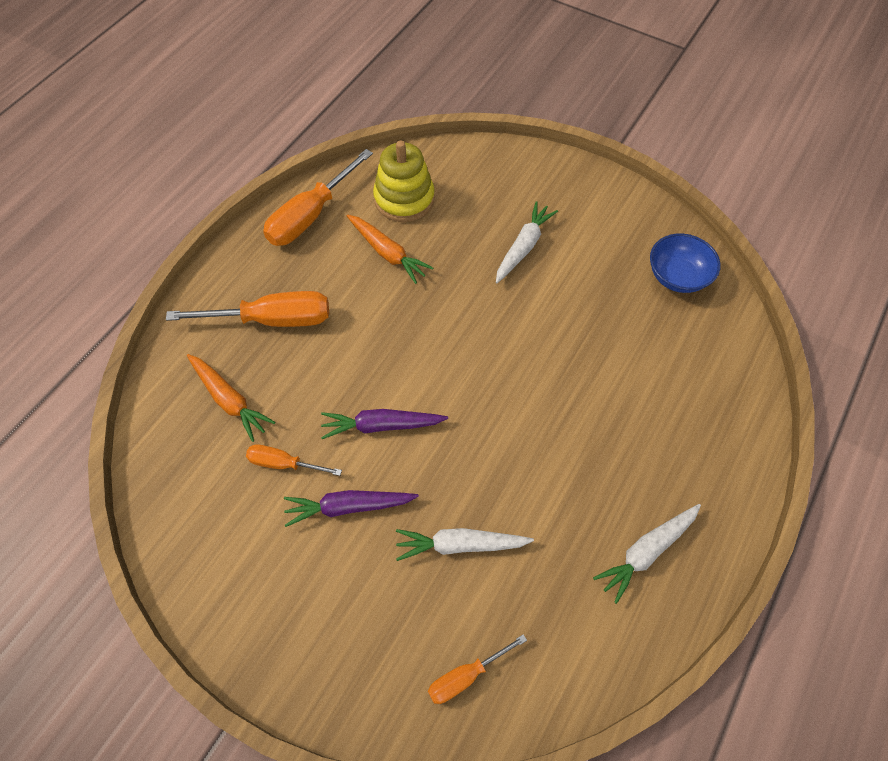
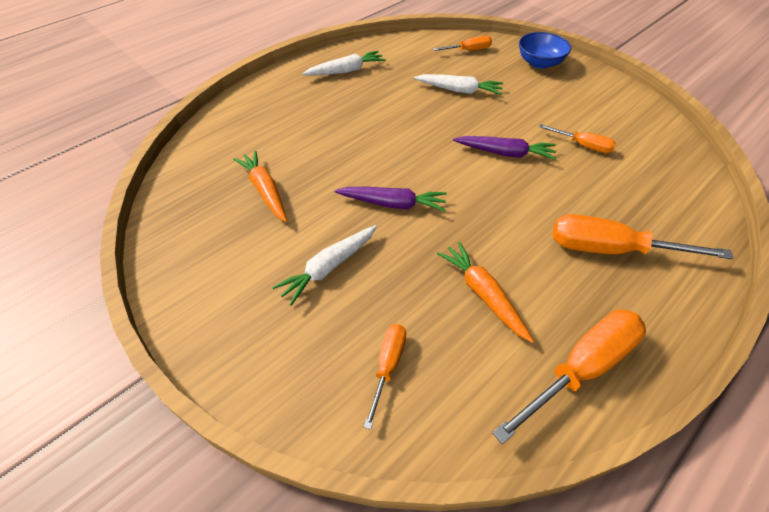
camera: 165 degrees left, 10 degrees down
orange carrot [187,354,275,442] -> orange carrot moved to [233,150,287,222]
purple carrot [284,490,419,527] -> purple carrot moved to [334,187,447,212]
yellow stacking toy [373,141,435,222] -> none
blue bowl [650,233,720,293] -> blue bowl moved to [519,32,571,69]
none -> orange screwdriver [364,324,406,430]

